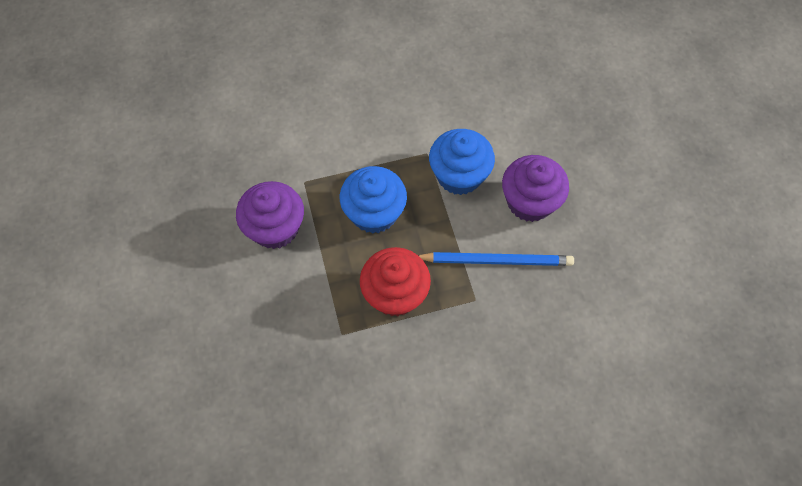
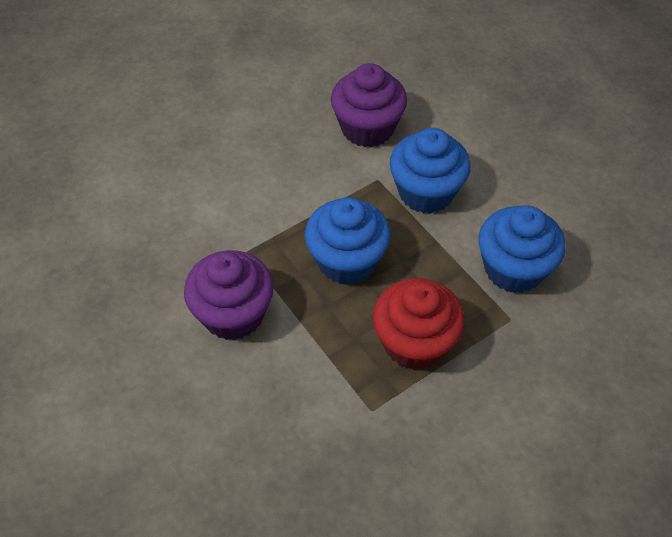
camera: 20 degrees left, 10 degrees down
blue pencil [418,252,574,266] -> blue cupcake [479,205,565,293]
purple cupcake [502,155,569,222] -> purple cupcake moved to [331,63,407,147]

